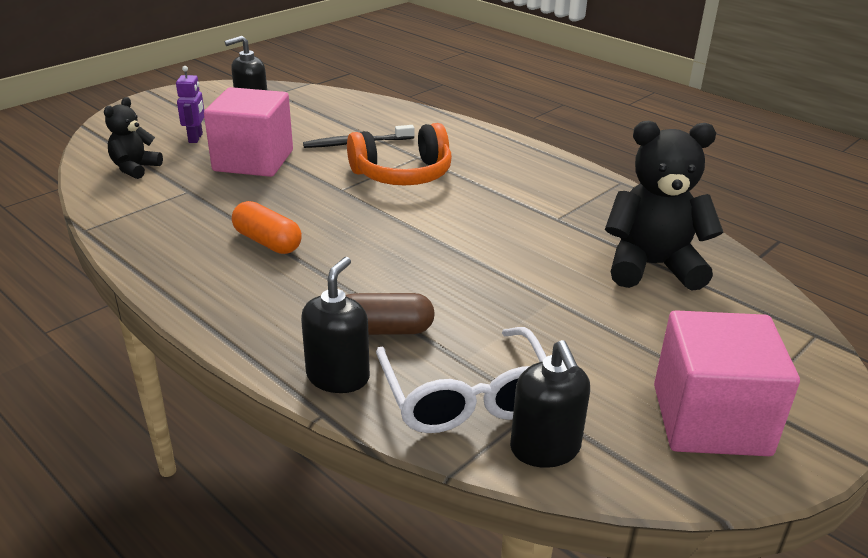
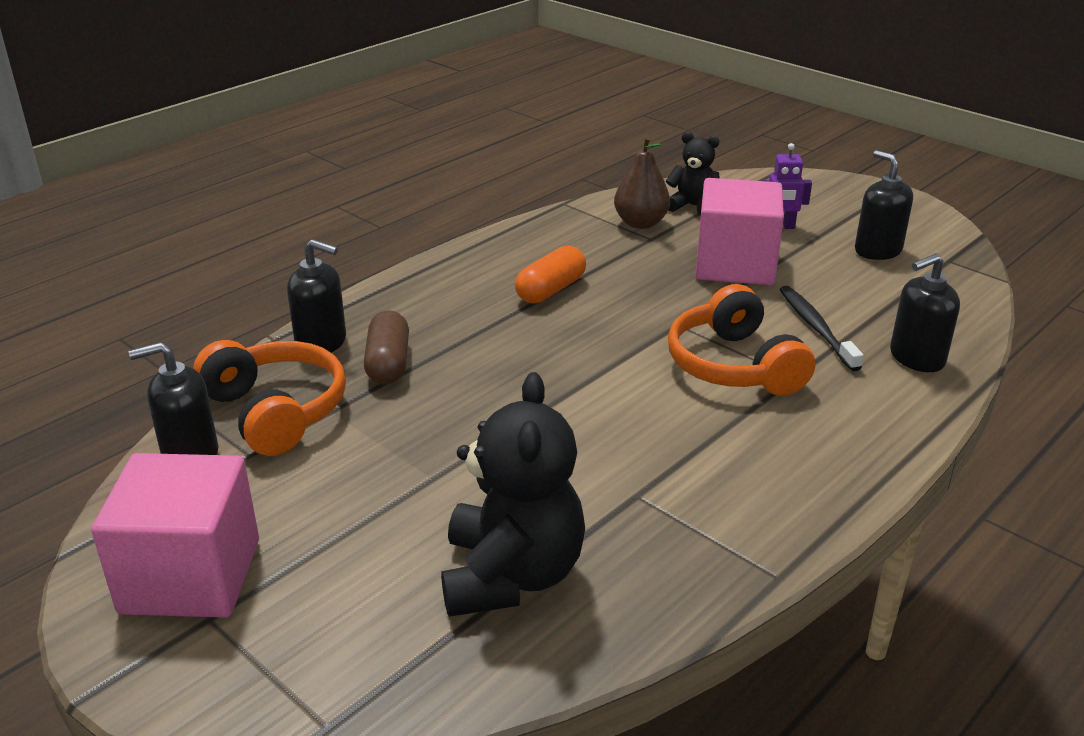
camera: 90 degrees right, 0 degrees up
white glasses [376,327,547,433] -> orange headphones [193,340,346,456]
none -> brown pear [614,136,670,229]
none -> black soap dispenser [890,253,960,372]

